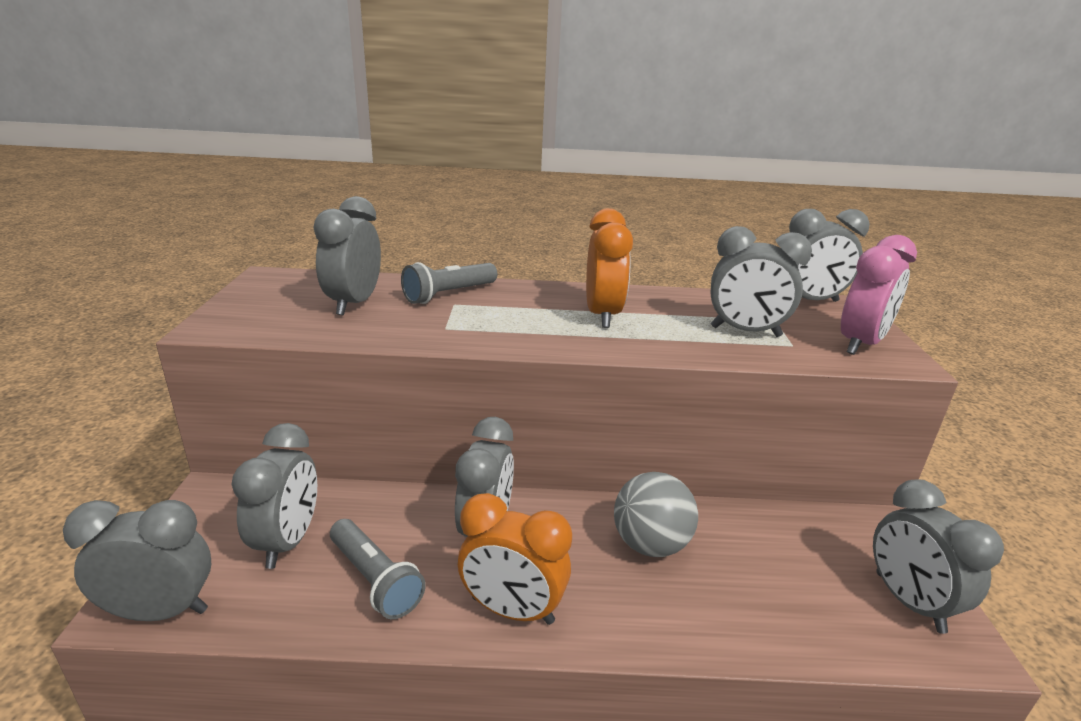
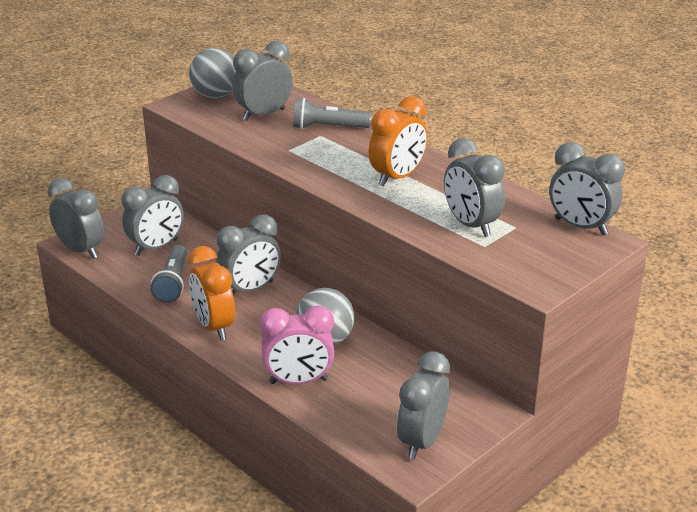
camera: 45 degrees right, 5 degrees up
pink clock [841,235,917,355] -> pink clock moved to [260,306,334,384]
none -> grey ball [189,48,236,99]

